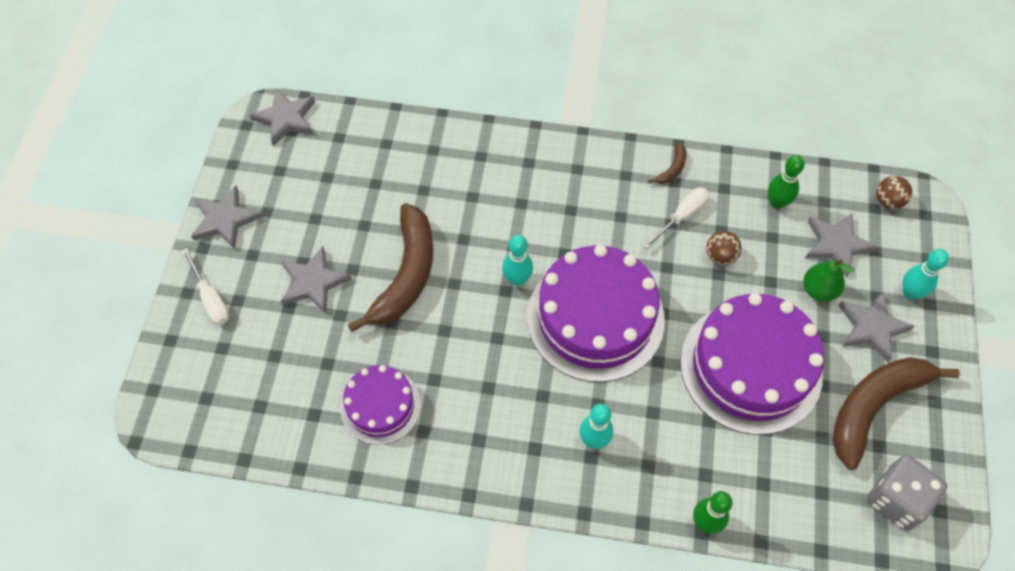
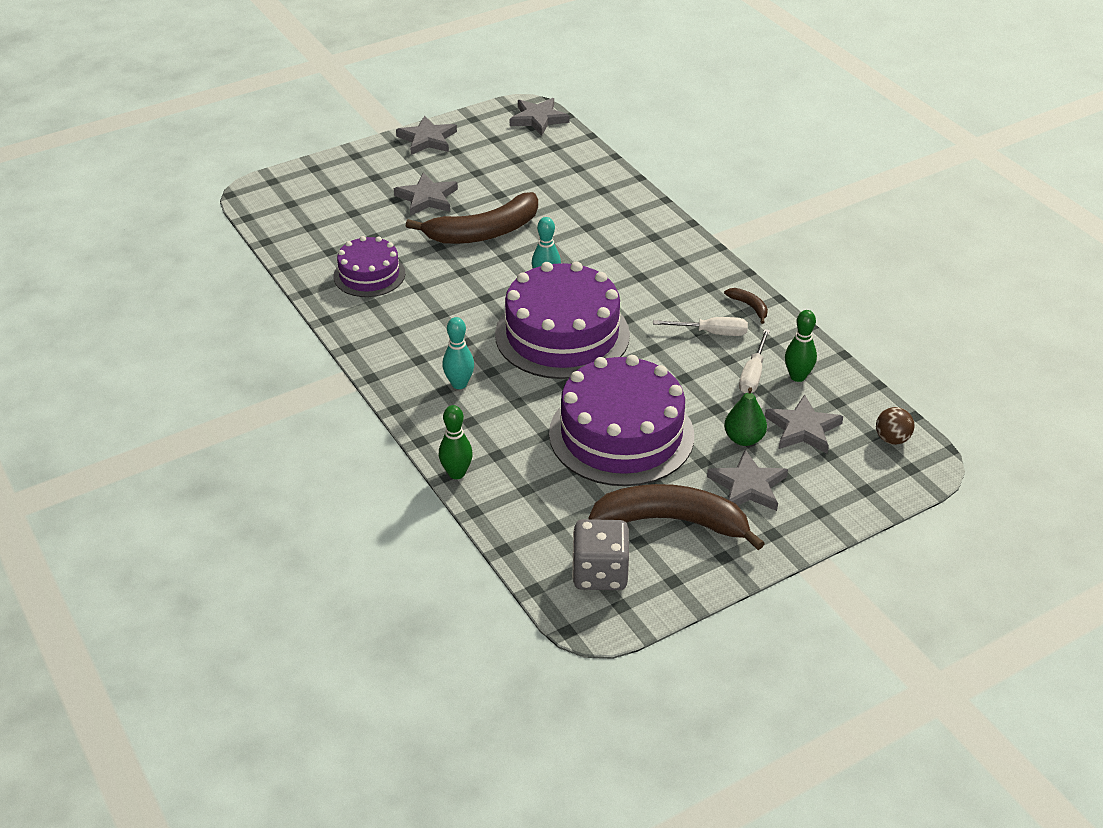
camera: 50 degrees right, 20 degrees down
white screwdriver [182,248,229,325] -> white screwdriver moved to [739,329,770,393]
brown banana [648,143,686,184] -> brown banana turned 120 degrees counterclockwise [724,288,768,324]
brown ball [706,231,742,265] -> none
turquoise bowling pin [902,249,949,300] -> none

